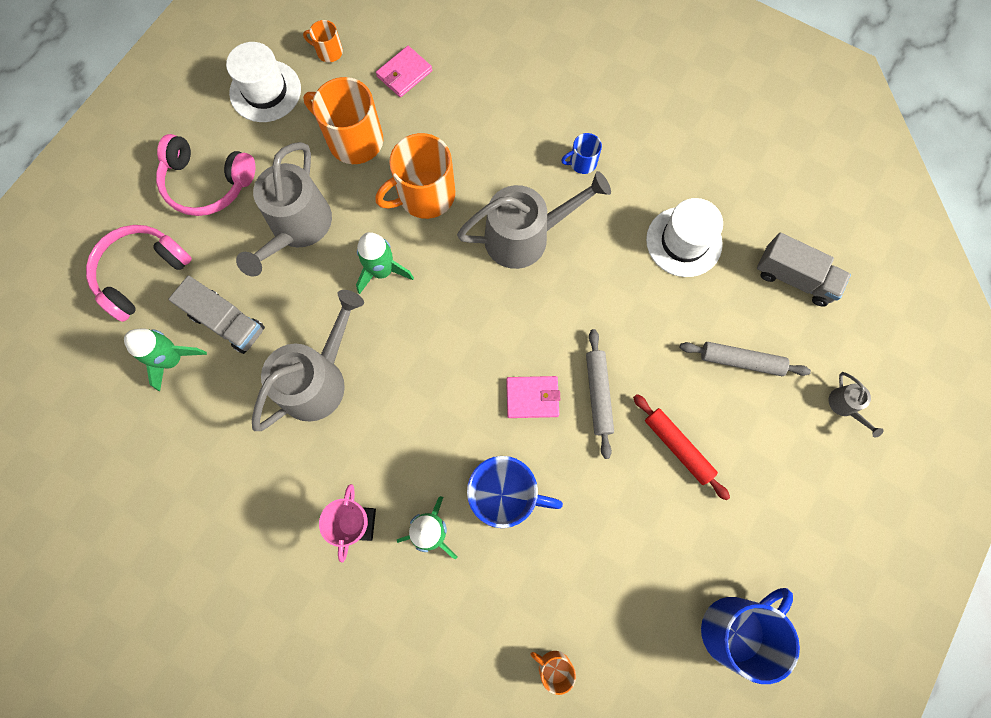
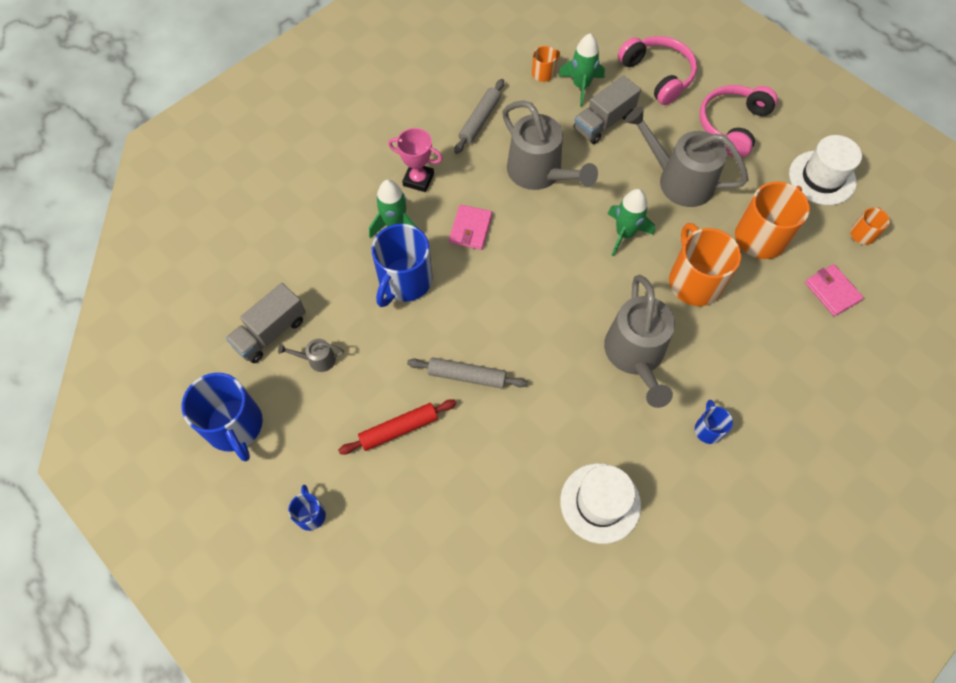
camera: 105 degrees right, 10 degrees down
pink wallet [506,376,560,418] -> pink wallet moved to [449,205,492,250]
orange mug [531,651,576,695] -> orange mug moved to [532,46,560,82]
grey rolling pin [680,342,811,376] -> grey rolling pin moved to [454,79,504,154]
grey truck [757,233,851,307] -> grey truck moved to [225,283,306,363]
grey watering can [829,372,884,438] -> grey watering can moved to [278,339,344,372]
none -> blue mug [288,485,326,531]

